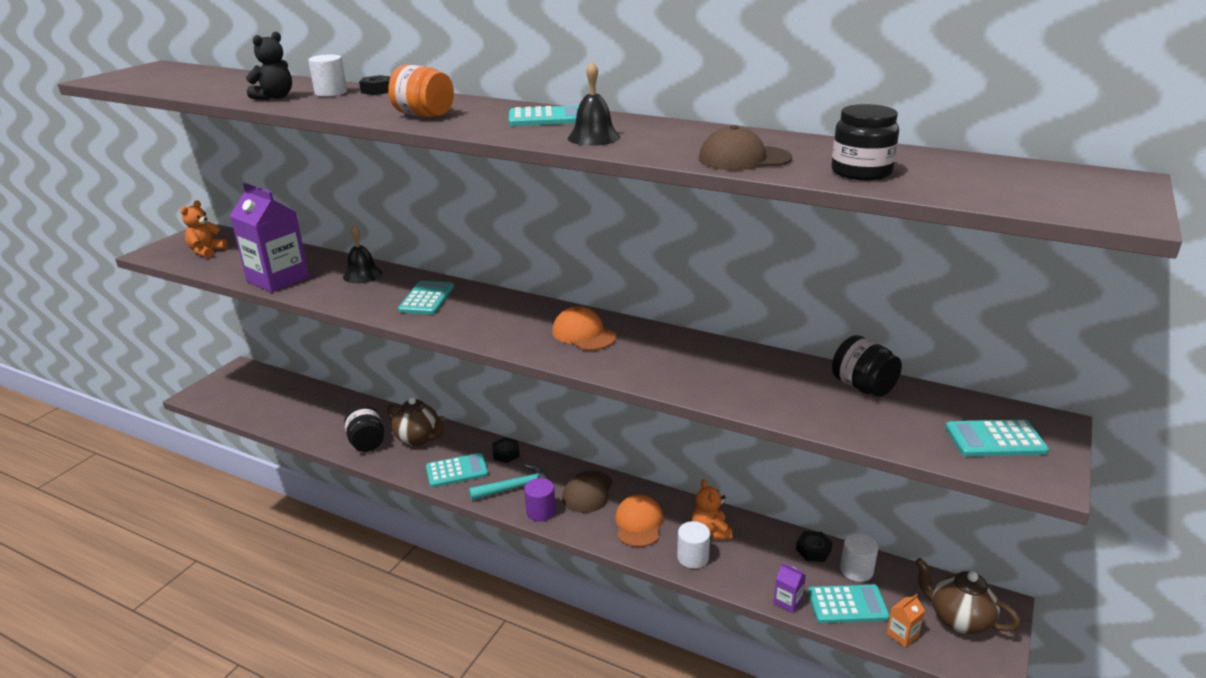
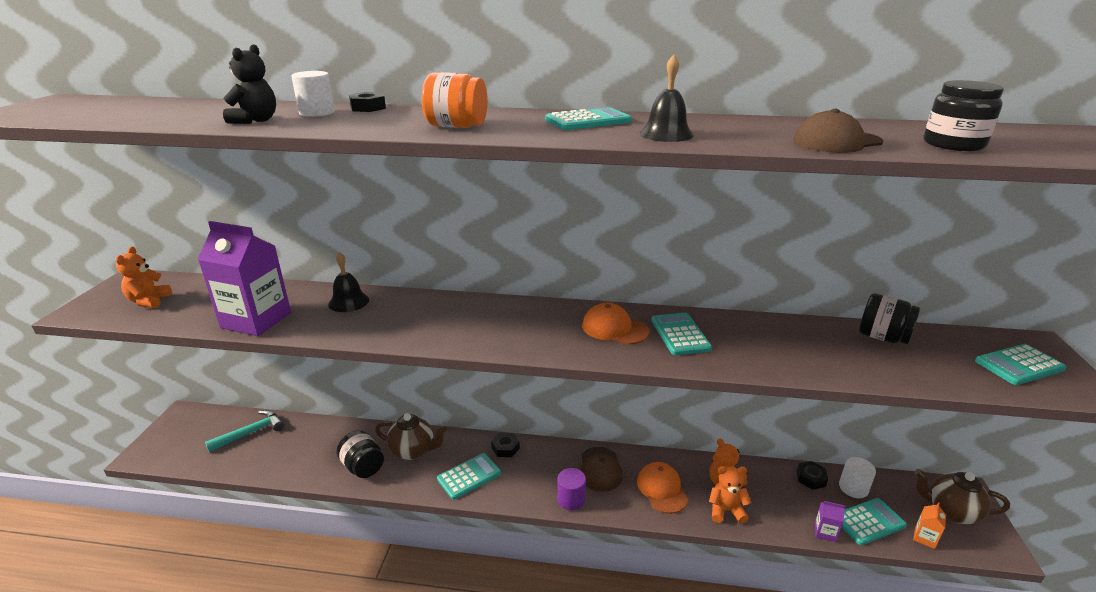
camera: 20 degrees left, 0 degrees up
turquoise calculator [398,281,454,315] -> turquoise calculator moved to [651,313,712,355]
turquoise hammer [469,464,549,500] -> turquoise hammer moved to [205,410,284,452]
white cylinder [677,521,710,569] -> orange teddy bear [709,466,752,524]

